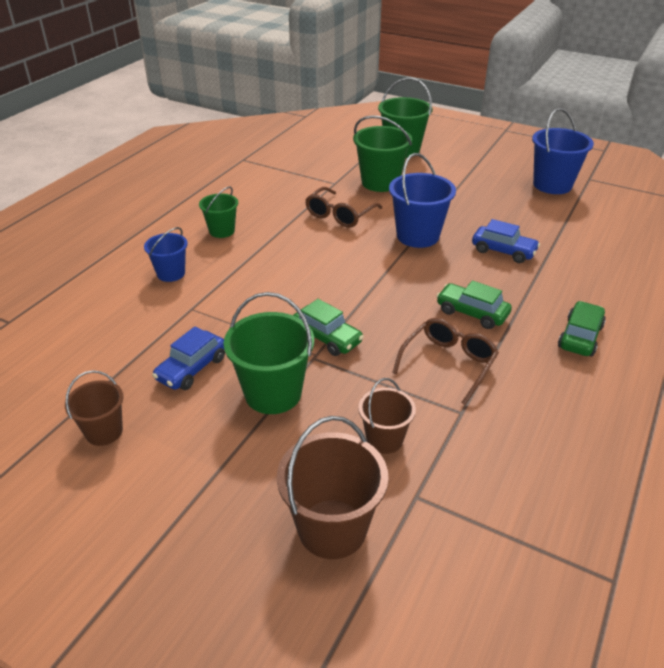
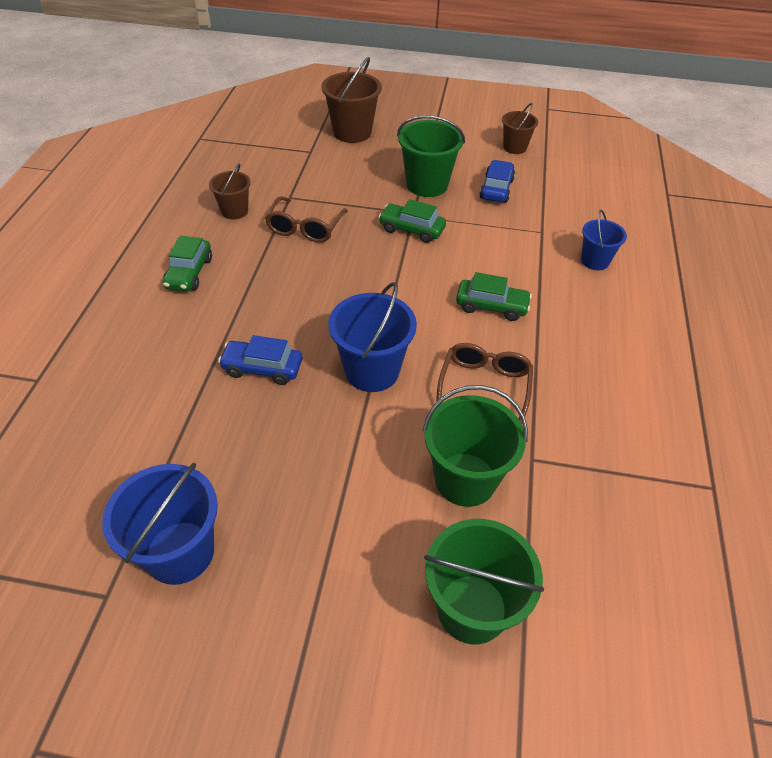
camera: 160 degrees right, 10 degrees up
green bucket [199,186,238,238] -> none
brown bucket [359,378,416,454] -> brown bucket moved to [209,163,251,220]
green car [436,281,512,329] -> green car moved to [456,272,532,321]

